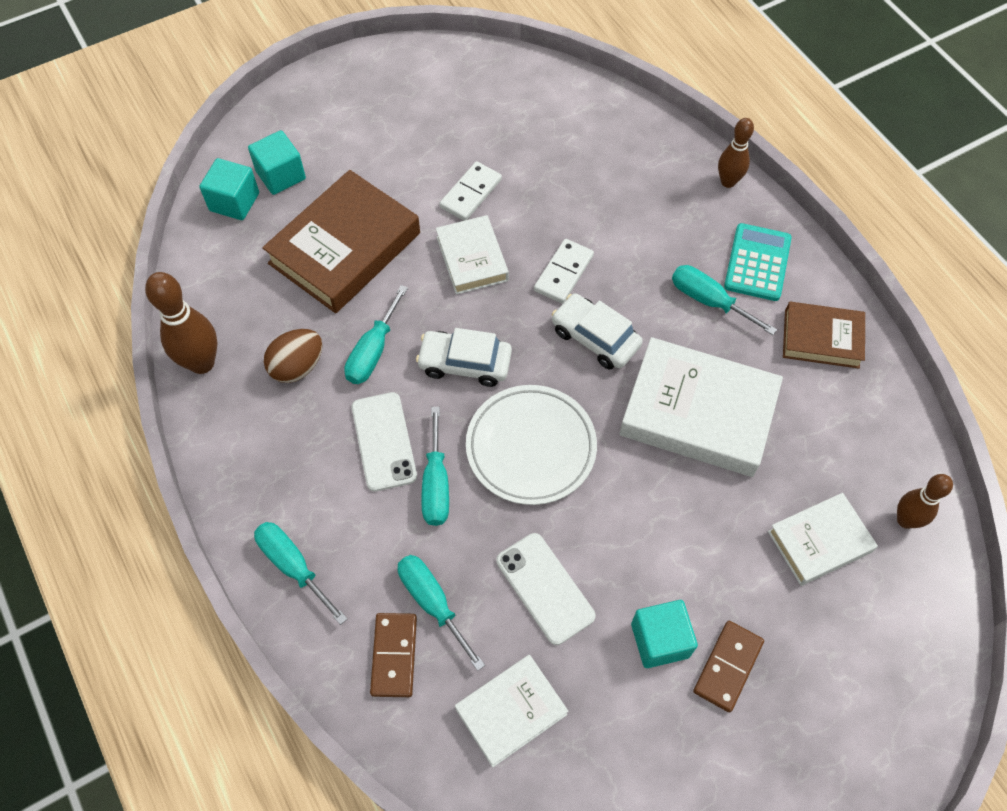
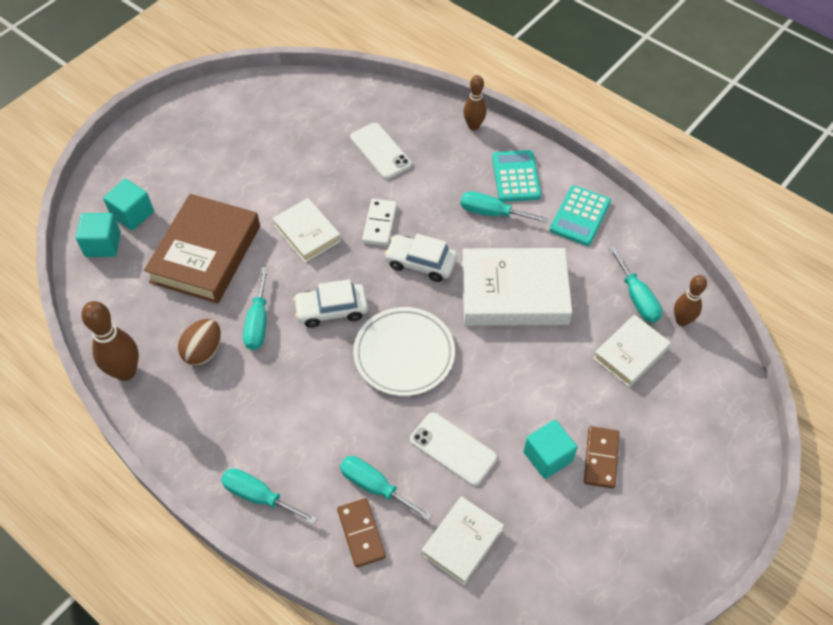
camera: 20 degrees left, 5 degrees down
white phone [352,392,417,492] -> white phone moved to [350,123,412,179]
turquoise screwdriver [421,407,449,526] -> turquoise screwdriver moved to [609,247,662,323]
white domino [439,161,502,221] -> none
brown book [783,302,865,369] -> turquoise calculator [550,185,611,246]

